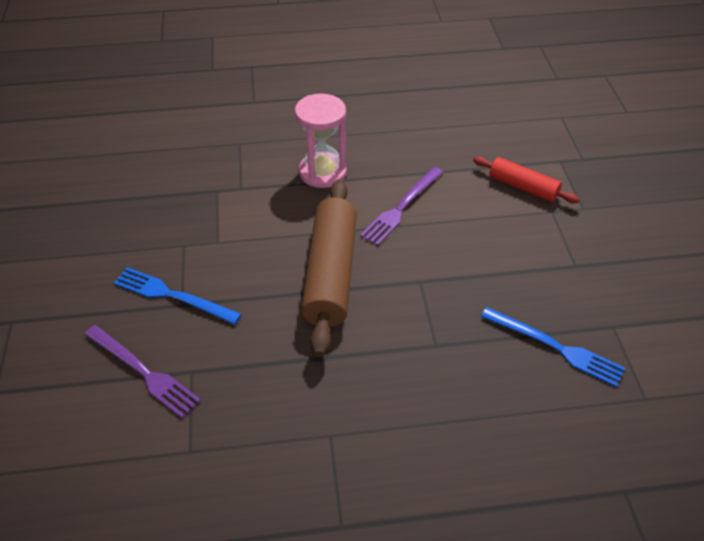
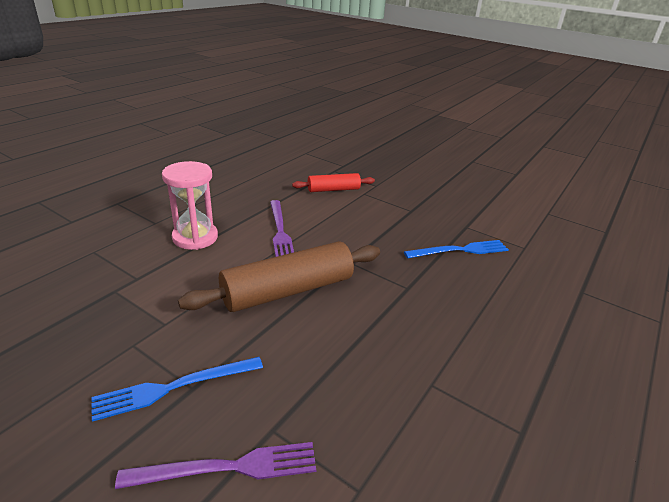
camera: 50 degrees left, 15 degrees down
brown rolling pin [301,180,357,357] -> brown rolling pin turned 75 degrees counterclockwise [178,241,380,312]

